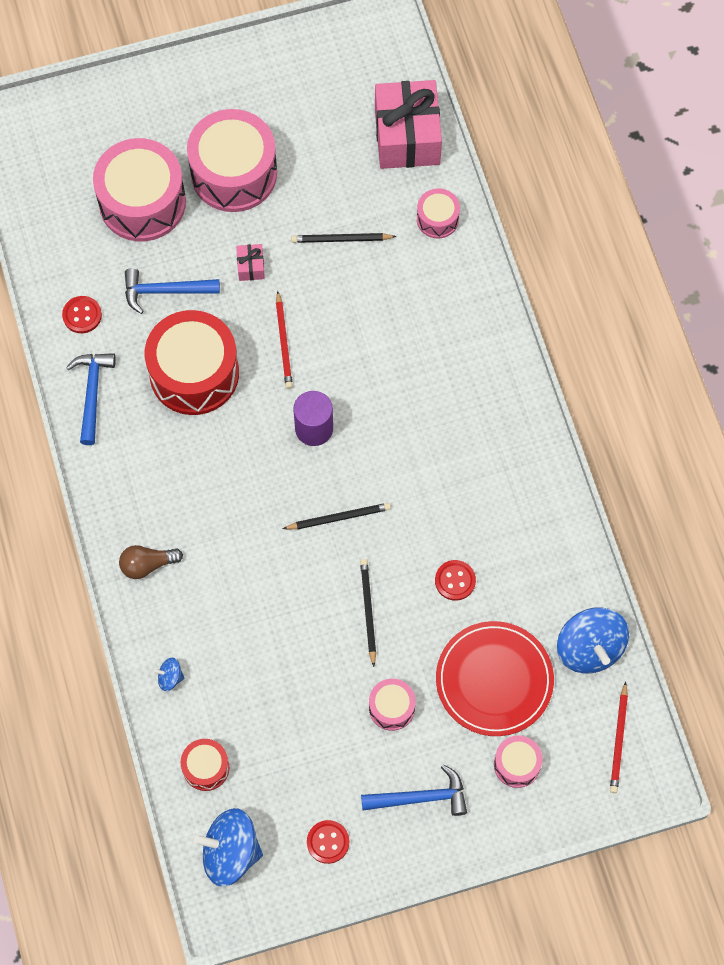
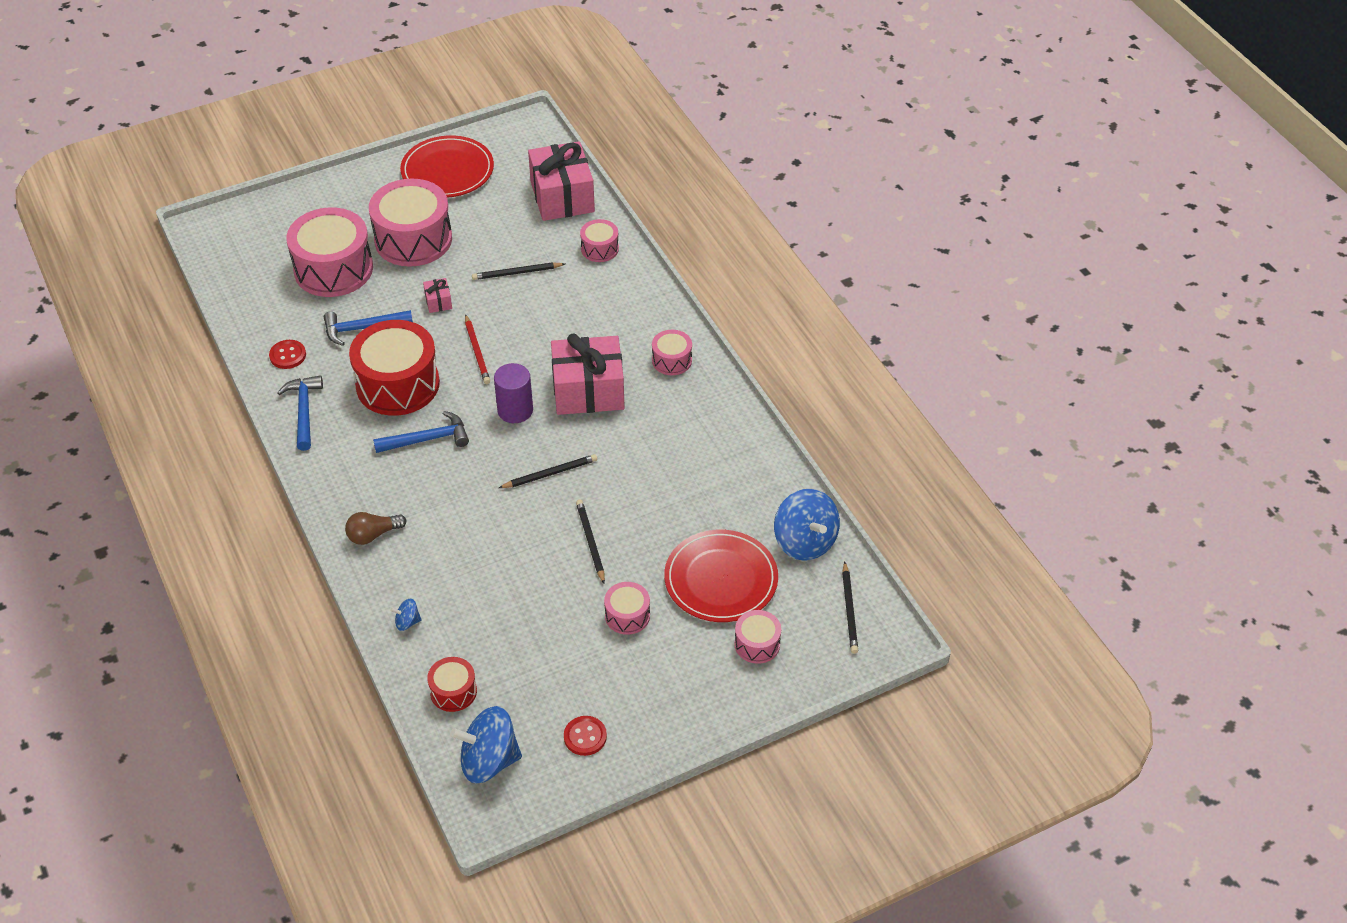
camera: 10 degrees left, 20 degrees down
blue hammer [361,765,467,816] -> blue hammer moved to [373,411,469,453]
red button [435,560,476,601] -> none
red pencil [610,681,628,793] -> black pencil [842,561,858,654]
none -> red plate [400,135,494,198]
none -> pink gift [551,333,625,415]
none -> pink drum [652,330,692,375]

